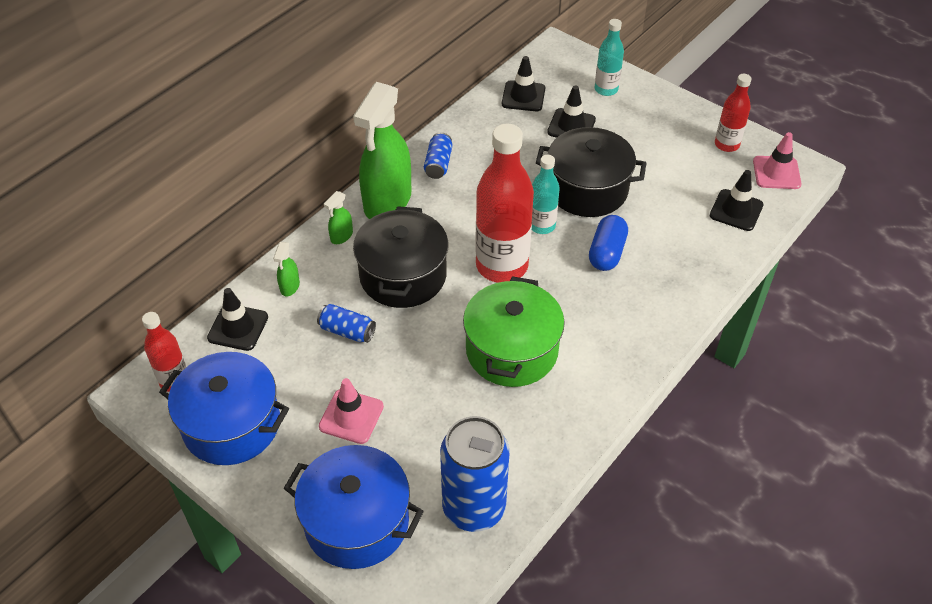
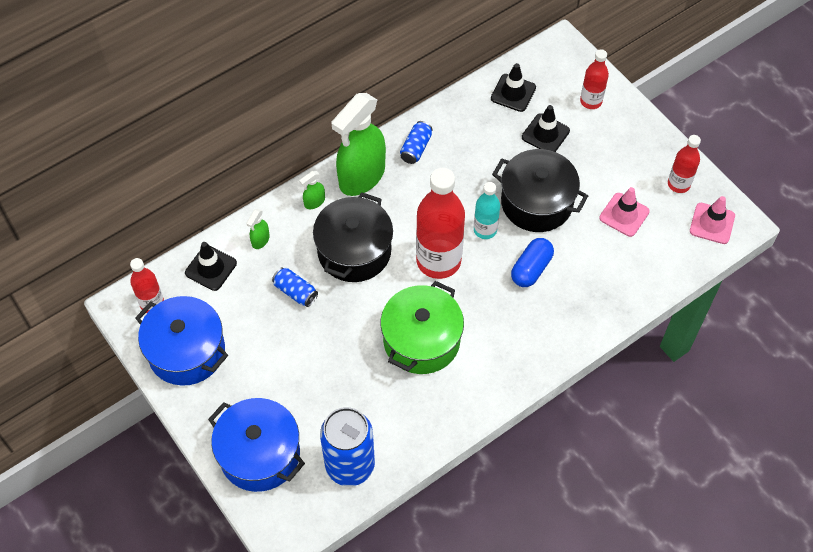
camera: 15 degrees right, 10 degrees up
pink traffic cone [319,378,384,444] -> pink traffic cone moved to [599,187,650,237]
turquoise bottle [595,19,624,96] -> red bottle [580,49,609,109]
black traffic cone [710,170,764,231] -> none

